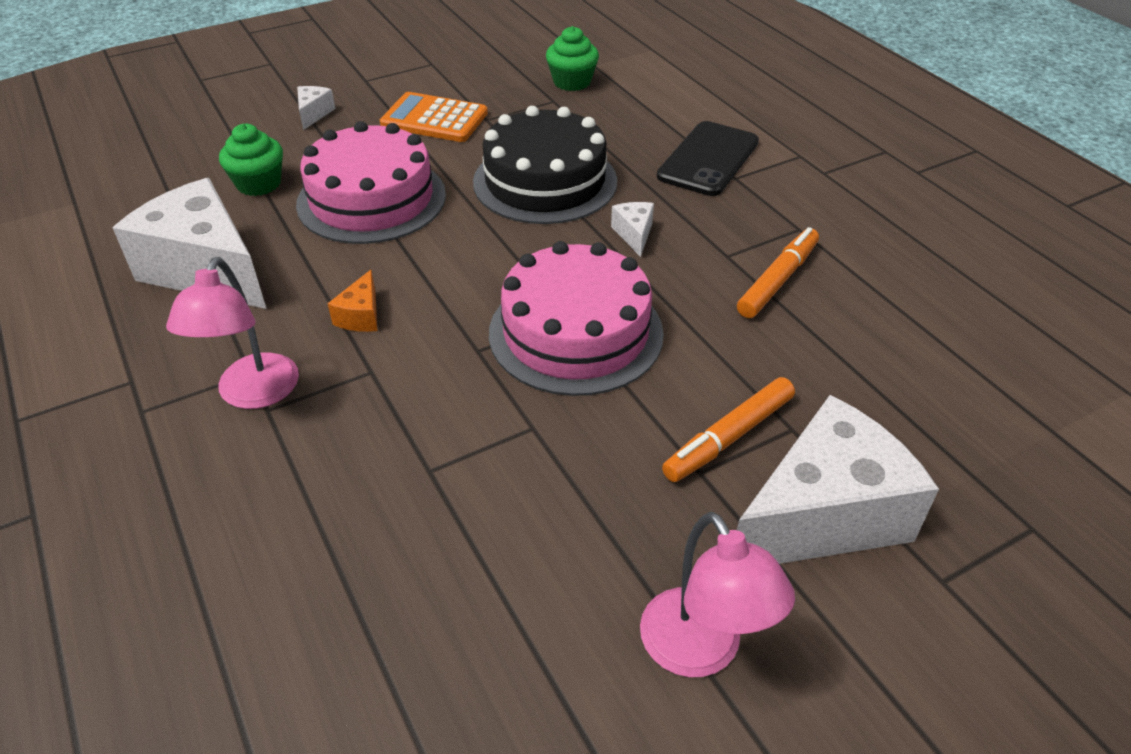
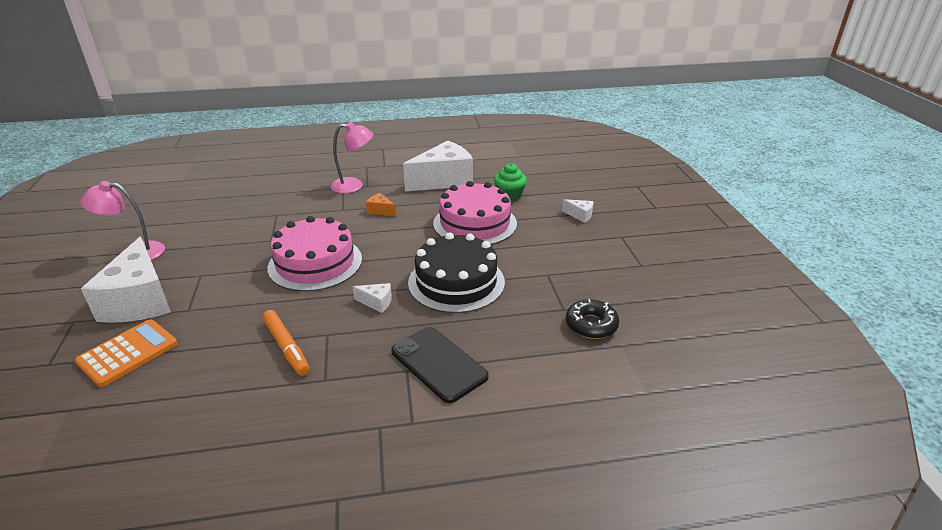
camera: 110 degrees right, 10 degrees down
pink lamp [166,257,299,409] -> pink lamp turned 150 degrees clockwise [330,122,373,193]
orange calculator [380,92,488,142] -> orange calculator moved to [75,319,178,387]
green cupcake [546,26,599,91] -> black donut [566,299,619,339]
orange marker [662,377,795,482] -> none

